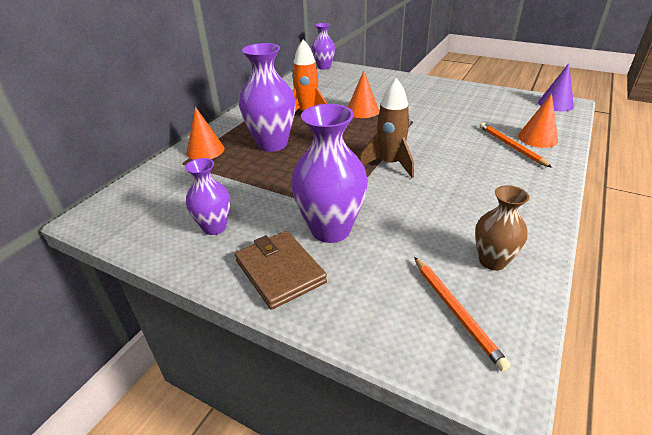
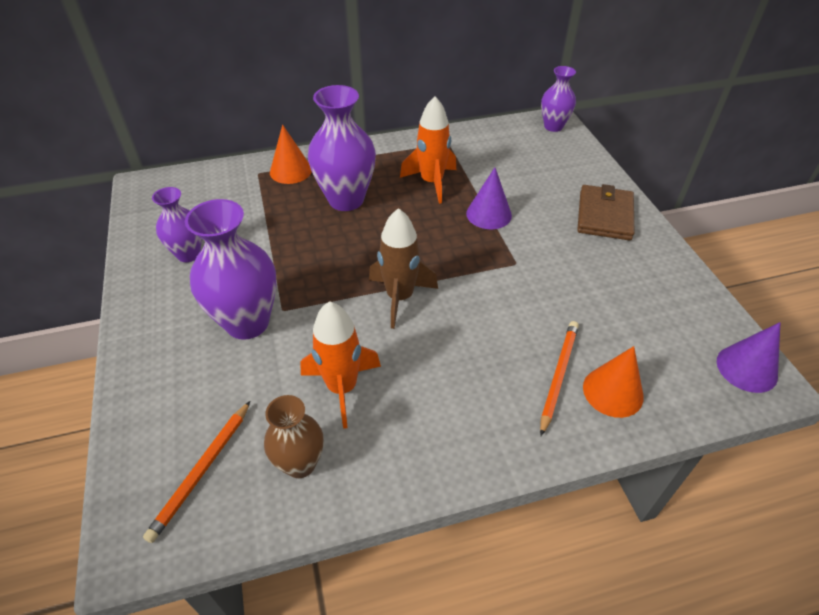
camera: 45 degrees right, 10 degrees up
brown wallet [235,231,327,310] -> brown wallet moved to [577,184,635,240]
orange cone [348,71,379,118] -> purple cone [466,167,512,229]
none -> orange rocket [300,301,381,429]

